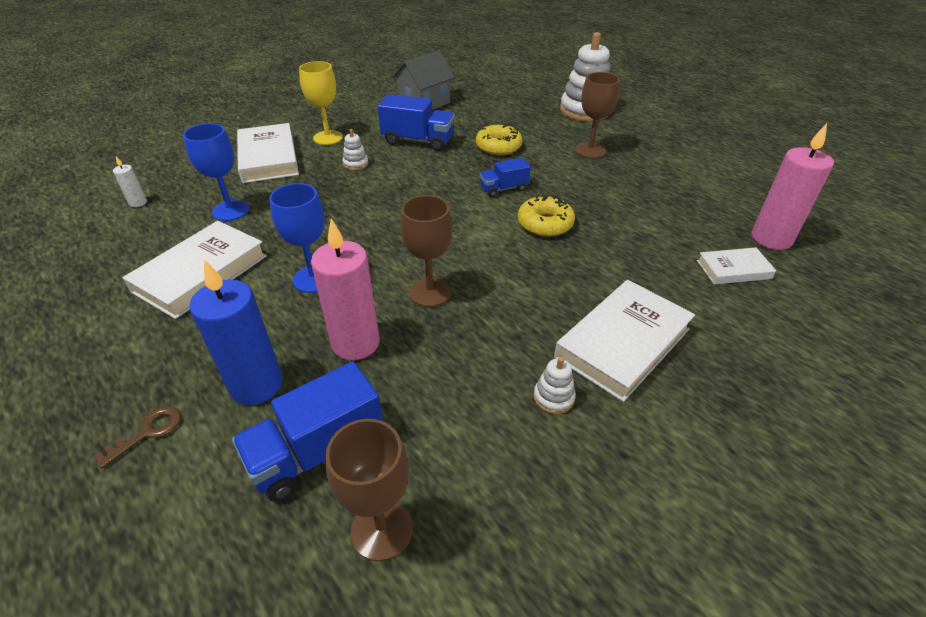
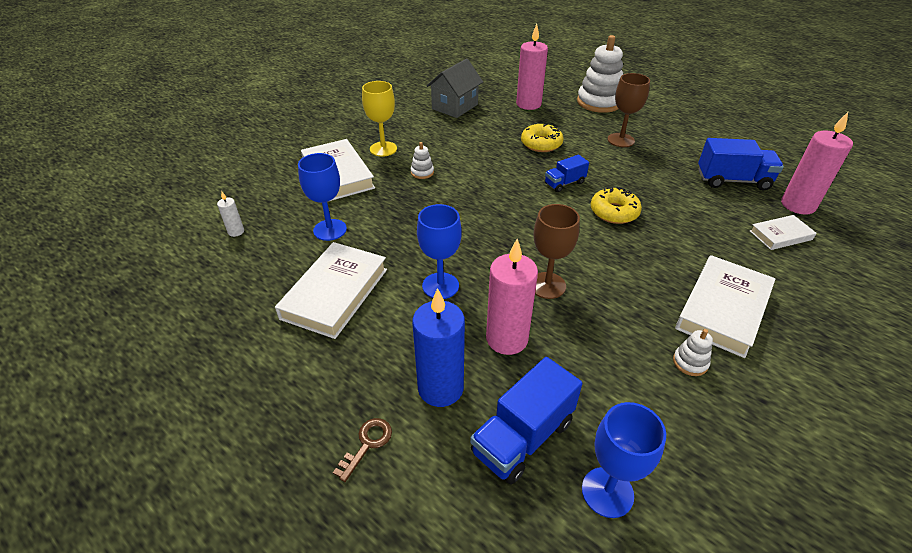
camera: 10 degrees left, 0 degrees up
brown goblet [326,419,413,561] -> blue goblet [582,402,666,518]
blue truck [378,94,455,151] -> blue truck moved to [698,138,784,190]
none -> pink candle [516,24,548,110]

